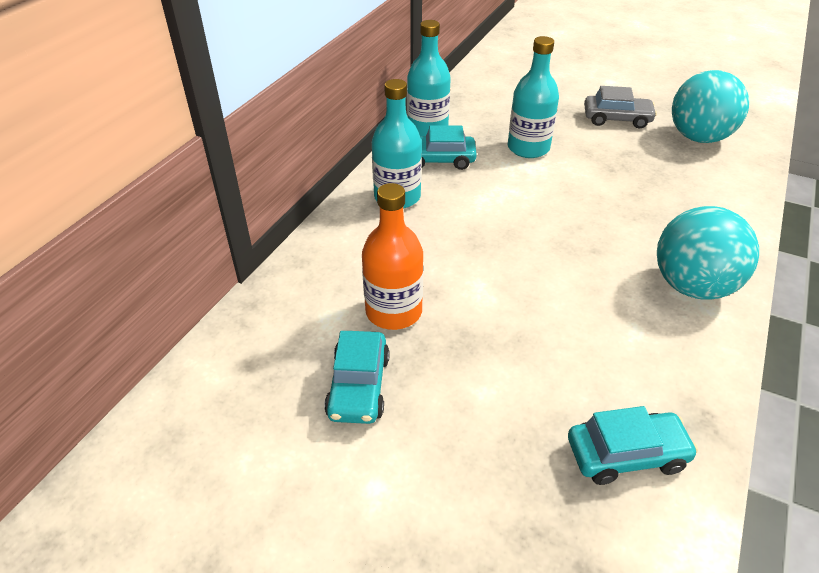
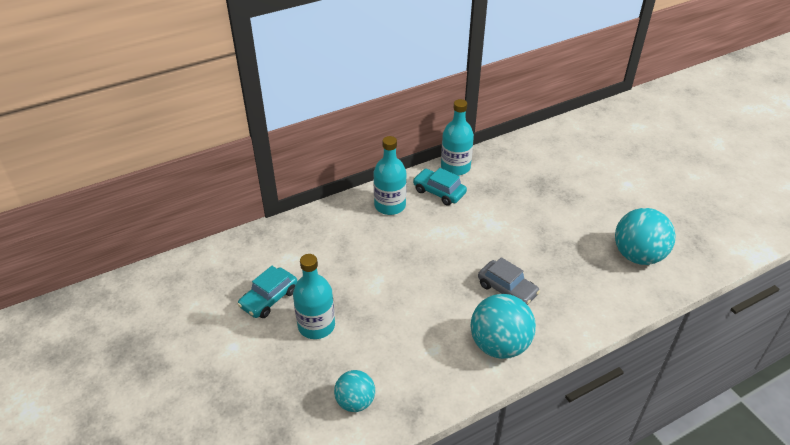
camera: 35 degrees right, 0 degrees up
orange bottle [362,183,424,330] -> none
turquoise bottle [508,36,559,158] -> turquoise bottle moved to [293,254,335,339]
turquoise car [568,406,698,485] -> turquoise ball [334,370,375,412]
grey car [584,86,657,129] -> grey car moved to [478,257,540,305]

